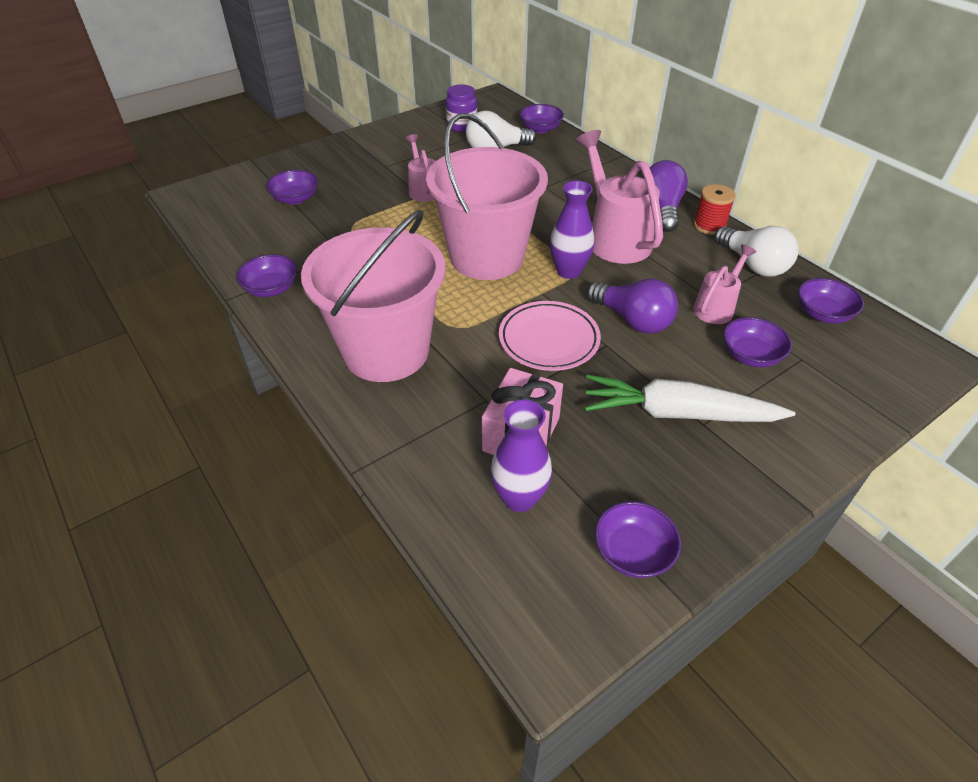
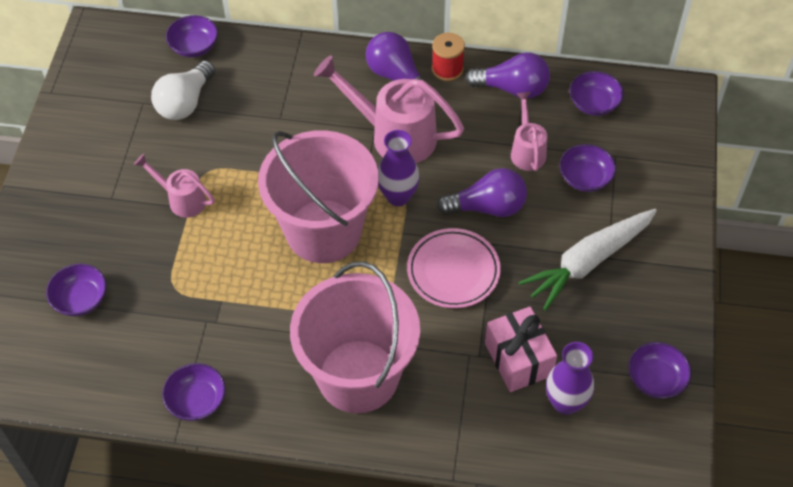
camera: 45 degrees left, 10 degrees up
purple jar [446,84,477,132] -> none
white light bulb [714,226,799,277] -> purple light bulb [465,53,550,99]

